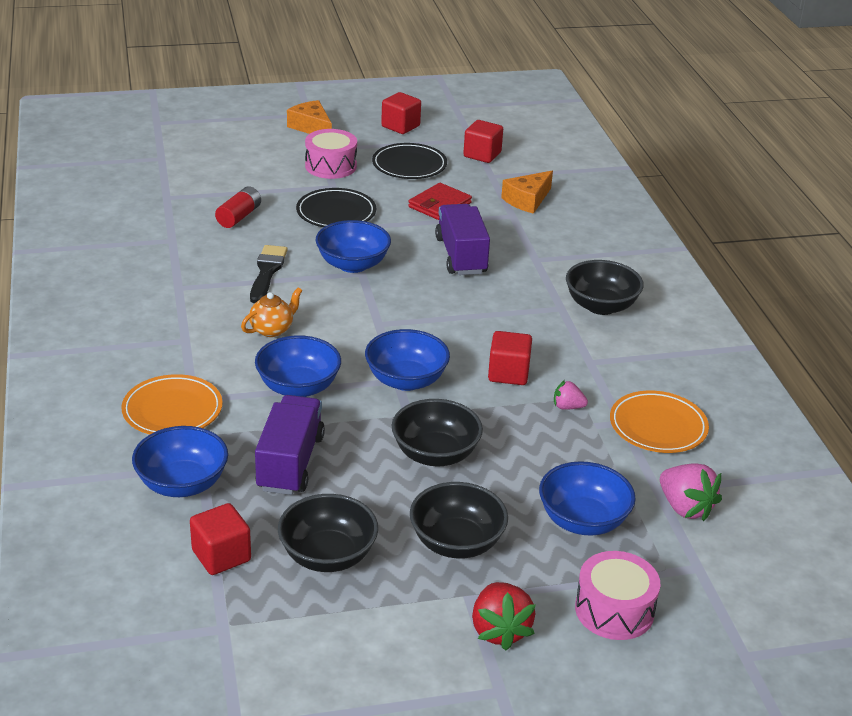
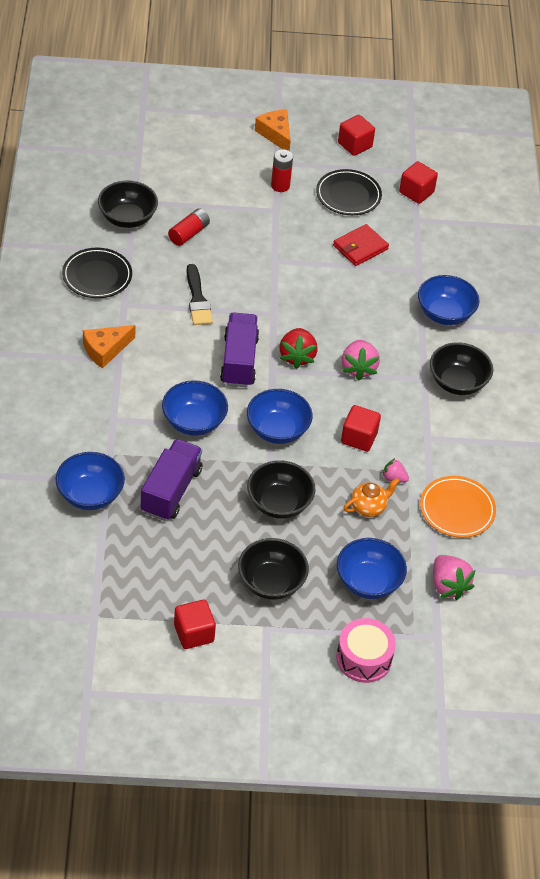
camera: 10 degrees right, 15 degrees up
orange plate [121,374,223,434] -> none
red cube [190,503,251,575] -> red cube moved to [174,599,216,649]
orange teapot [241,287,303,337] -> orange teapot moved to [343,478,399,517]
black brush [250,245,288,303] -> black brush turned 150 degrees clockwise [186,264,213,325]
black bowl [278,494,378,572] -> black bowl moved to [98,180,158,228]
black plate [296,188,376,227] -> black plate moved to [62,248,132,298]
pink drum [305,129,357,179] -> red battery [271,149,293,192]
blue bowl [316,220,391,273] -> blue bowl moved to [418,275,480,325]
purple truck [435,204,490,275] -> purple truck moved to [220,312,259,387]
red strawberry [472,582,536,650] -> red strawberry moved to [279,328,318,369]
orange cheese [501,171,553,214] -> orange cheese moved to [83,325,136,368]
none -> pink strawberry [342,340,380,381]

